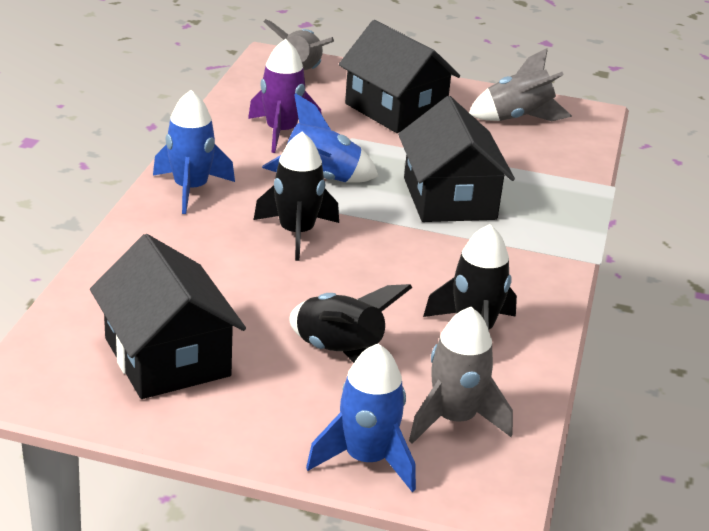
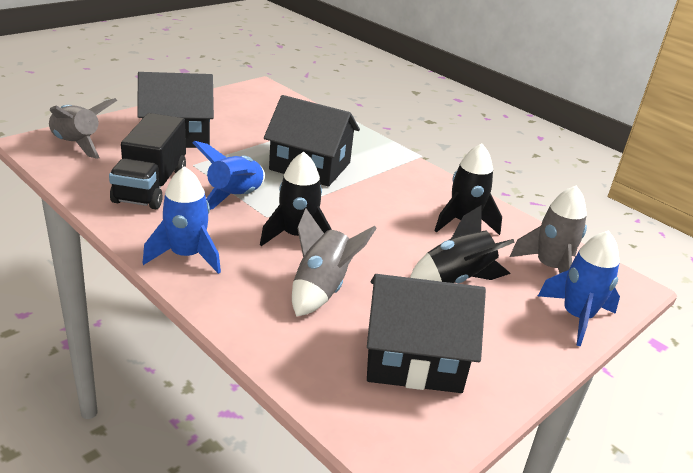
camera: 60 degrees left, 0 degrees up
purple rocket [248,39,322,153] -> black truck [109,113,186,209]
grey rocket [469,48,572,121] -> grey rocket moved to [292,208,377,317]

